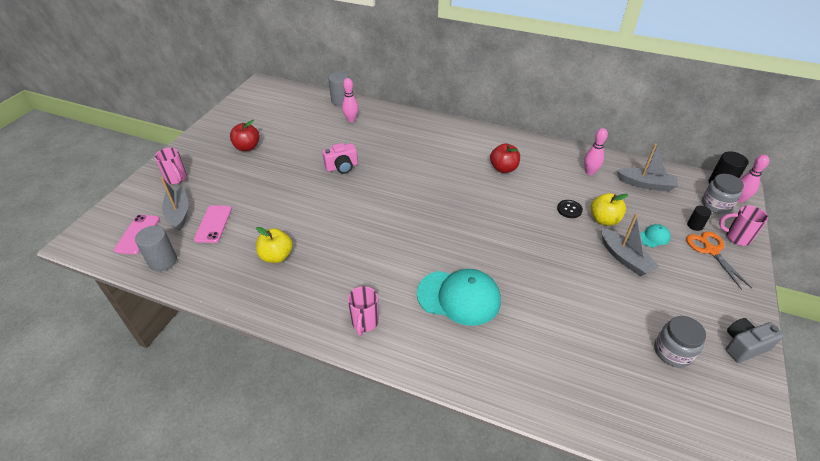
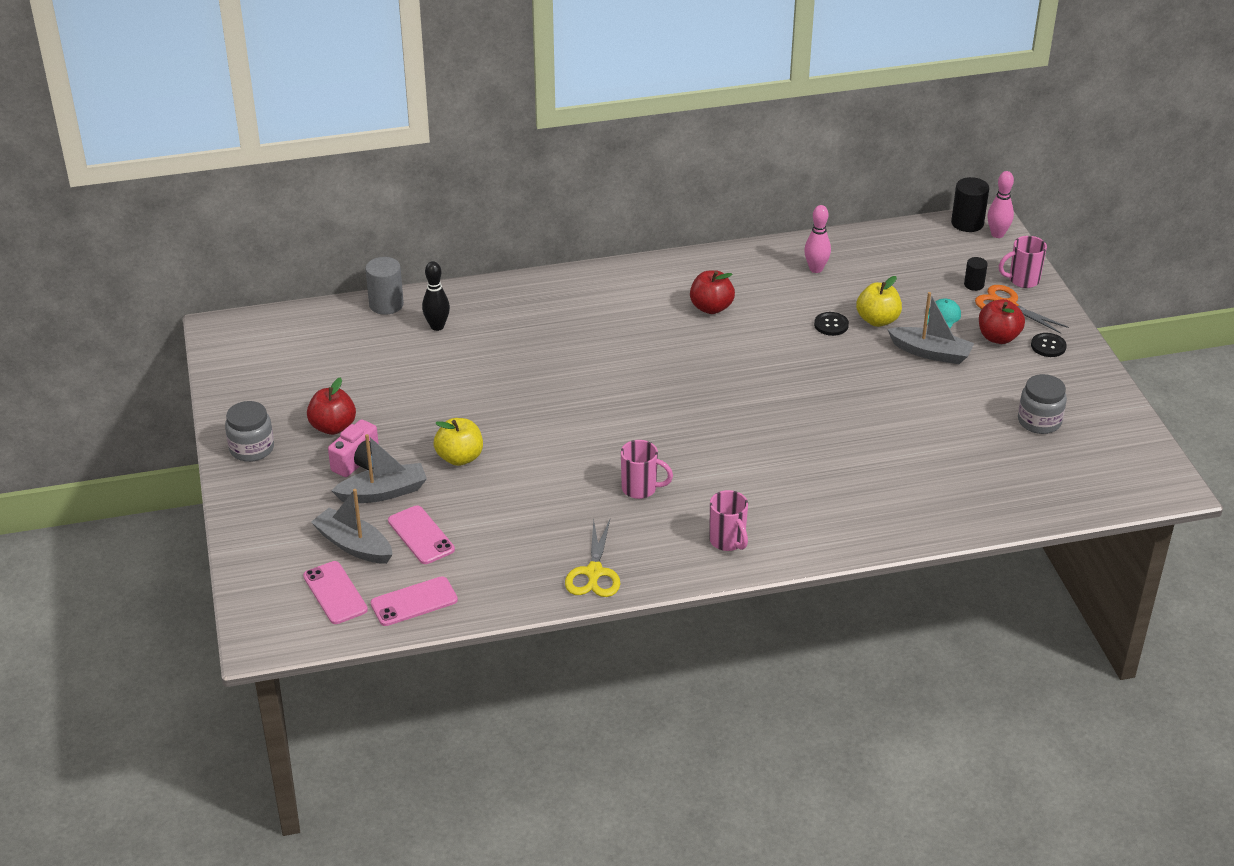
camera: 35 degrees left, 5 degrees down
grey cylinder [135,226,177,271] -> pink phone [371,576,458,626]
pink mug [154,148,187,184] -> pink mug moved to [621,440,673,499]
yellow apple [256,227,293,263] -> yellow apple moved to [434,418,483,466]
pink camera [322,143,358,174] -> pink camera moved to [328,419,379,477]
pink bowling pin [342,78,358,122] -> black bowling pin [422,261,450,331]
turquoise cap [417,269,501,326] -> none
grey boat [617,144,678,191] -> grey boat moved to [331,434,427,503]
grey jar [702,174,744,214] -> grey jar moved to [225,401,274,462]
grey camera [726,318,784,363] -> none
none -> yellow scissors [565,520,620,597]
none -> red apple [979,299,1025,344]
none -> black button [1031,333,1067,357]

